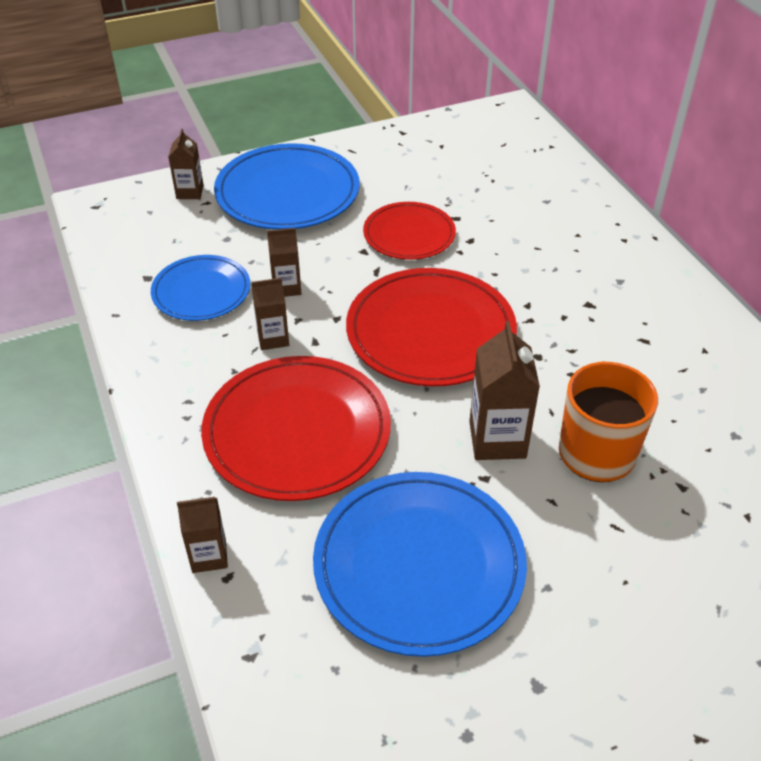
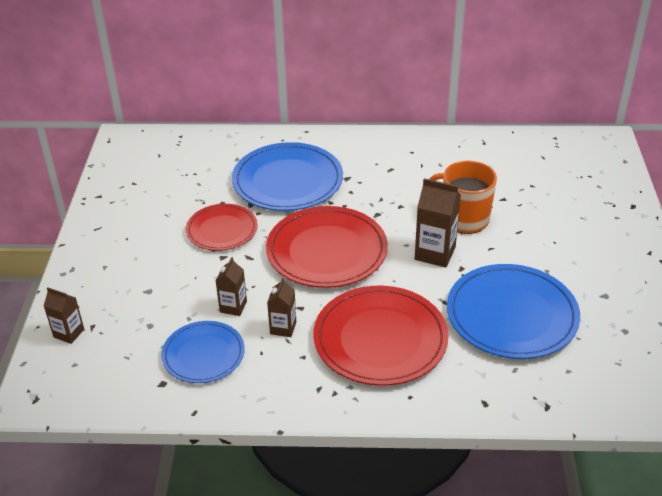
camera: 65 degrees left, 5 degrees down
brown carton [177,496,228,573] -> none
blue plate [214,143,360,230] -> blue plate moved to [232,142,343,211]

